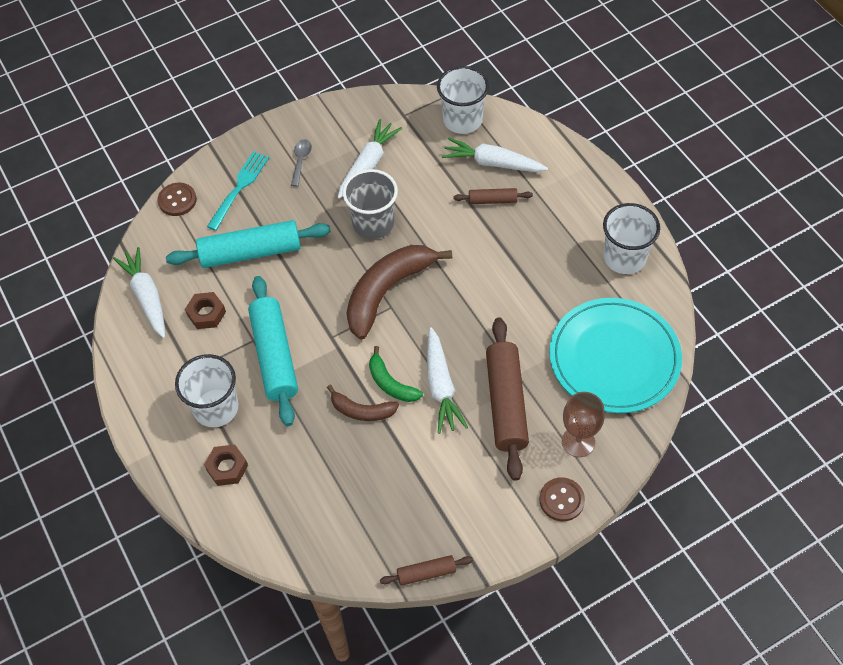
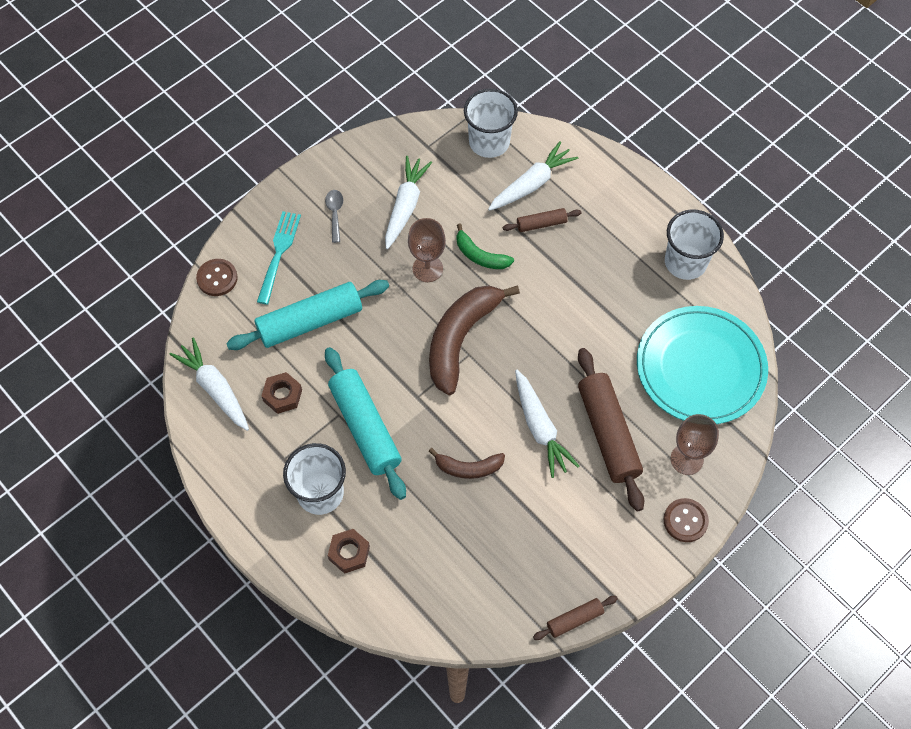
camera: 15 degrees left, 5 degrees up
grey cup [342,169,398,239] -> brown goblet [408,218,446,282]
green banana [369,346,423,402] -> green banana moved to [456,223,514,269]
white carrot [442,137,548,172] -> white carrot turned 135 degrees clockwise [488,141,578,211]

